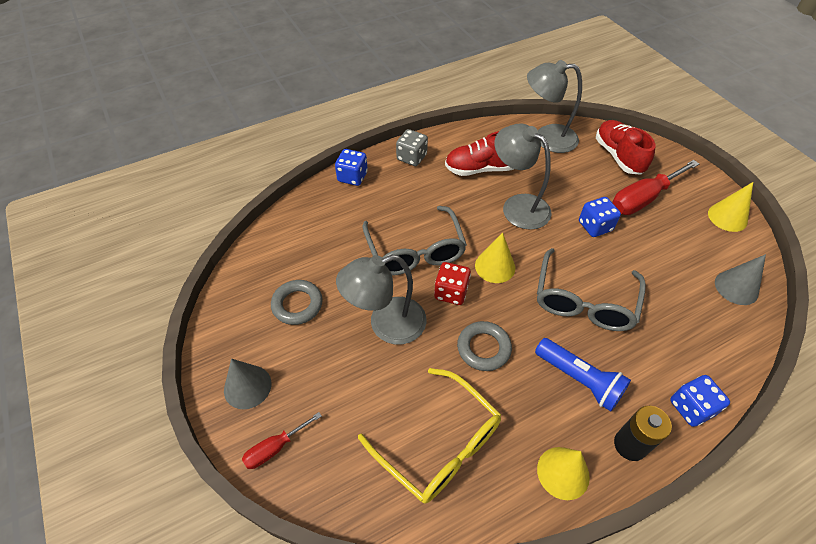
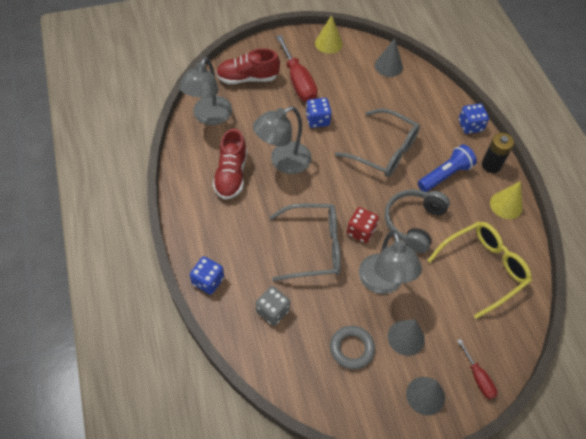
camera: 80 degrees left, 5 degrees up
grey dice [396,129,428,166] -> grey dice moved to [256,286,290,326]
grey ring [457,321,512,371] -> grey headphones [385,189,450,253]
yellow cone [475,233,515,283] -> none
none -> grey cone [388,319,425,356]

